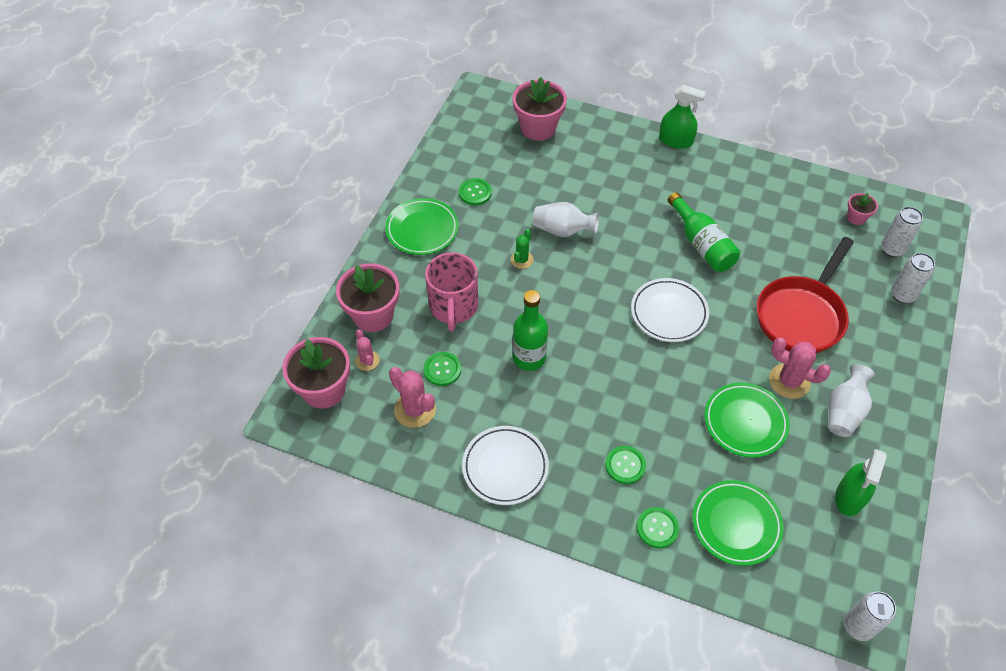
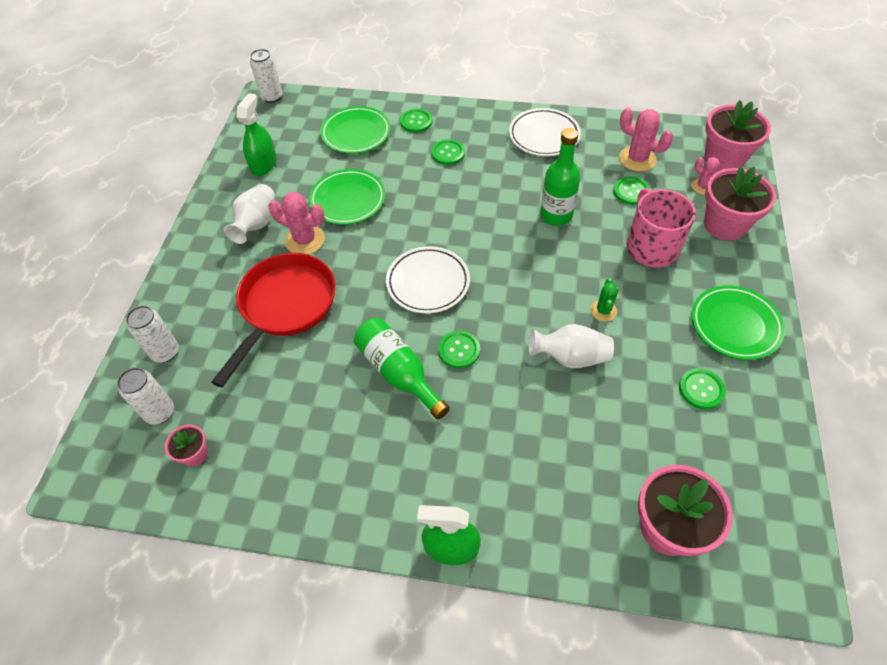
camera: 170 degrees right, 0 degrees up
none -> green button [438,331,480,368]

